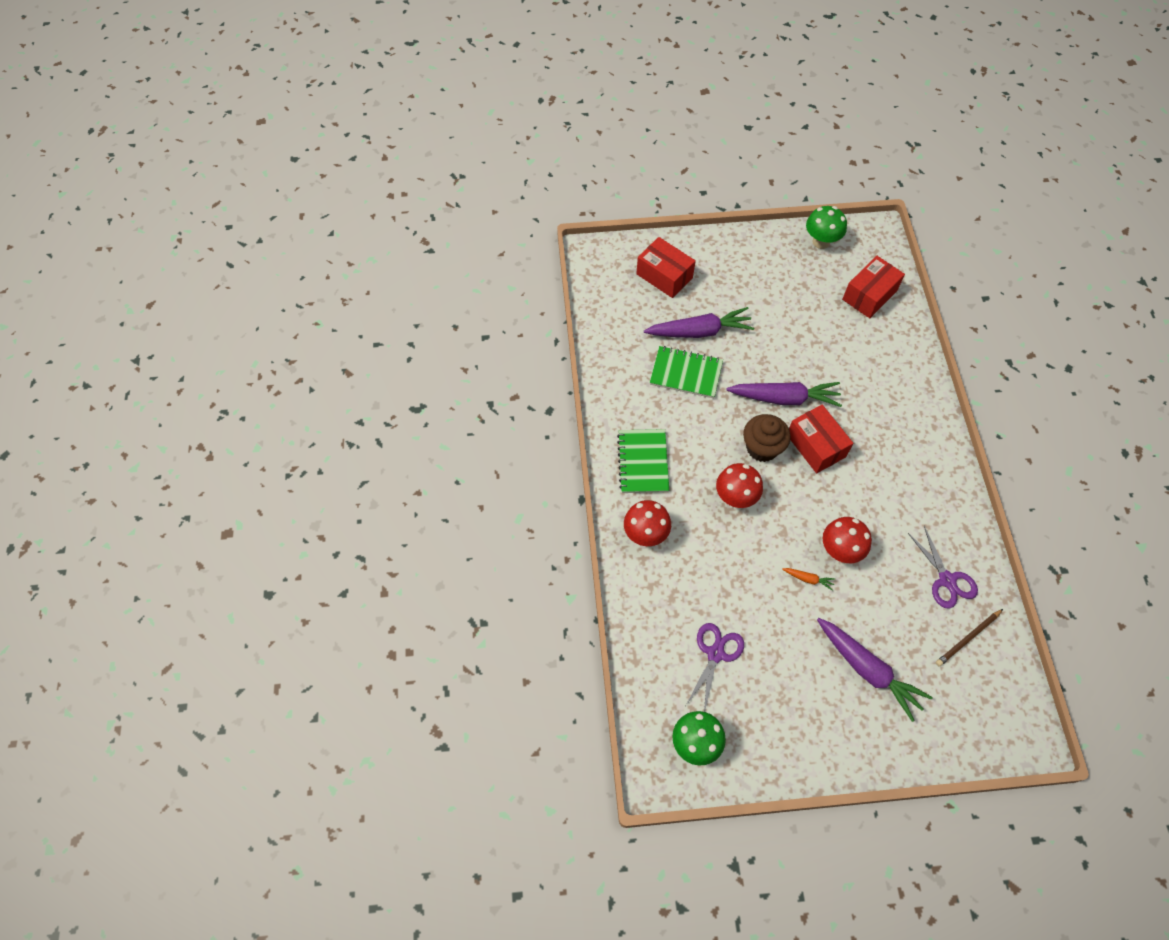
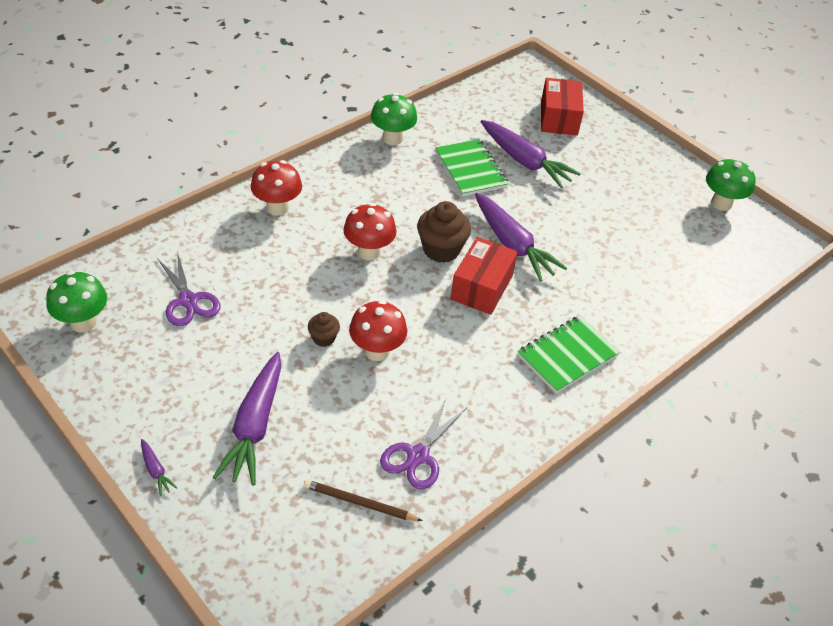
camera: 50 degrees right, 15 degrees down
green notebook [617,429,669,493] -> green notebook moved to [517,316,620,393]
purple scissors [686,623,744,712] -> purple scissors turned 75 degrees clockwise [157,251,221,326]
orange carrot [782,568,835,591] -> brown cupcake [308,312,340,347]
red box [842,256,905,318] -> none
none -> purple carrot [141,439,178,496]
none -> green mushroom [371,93,417,145]

